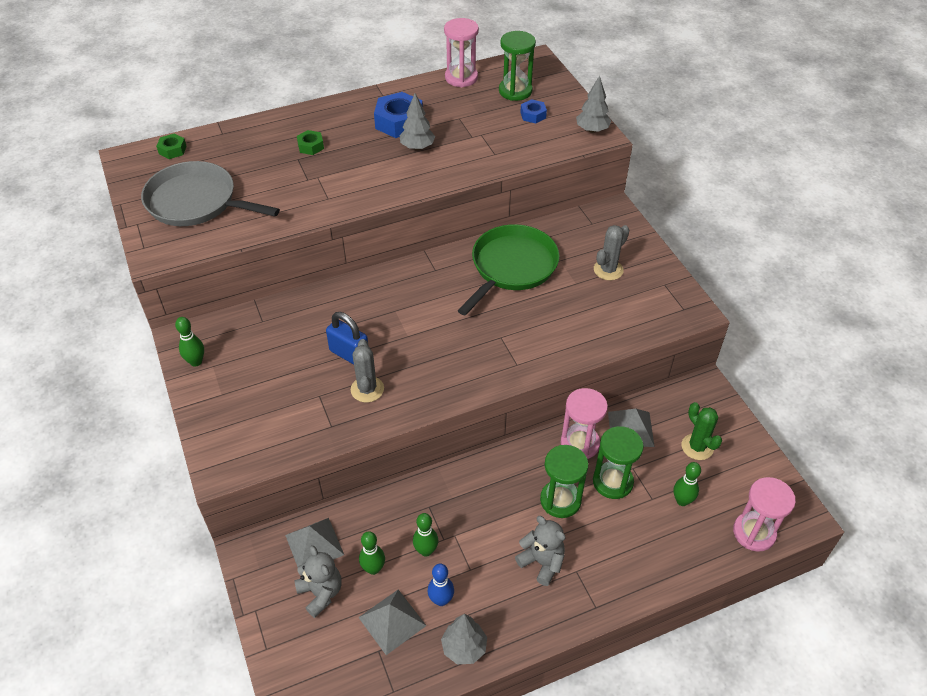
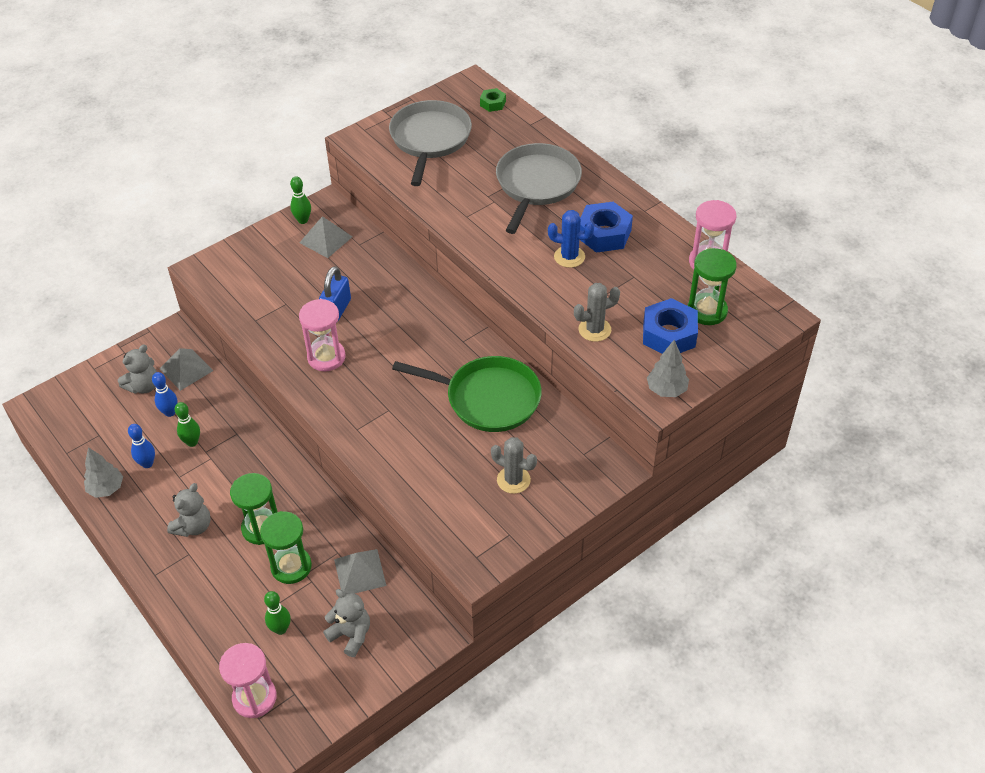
camera: 75 degrees right, 0 degrees up
green nut [297,130,324,155] -> grey pan [496,143,582,234]
grey cactus [351,339,384,402] -> grey cactus moved to [574,283,620,342]
grey pyramid [358,590,426,655] -> grey pyramid moved to [299,216,353,258]
green bowling pin [359,531,385,575] -> blue bowling pin [152,372,178,417]
grey tree [399,93,435,150] -> blue cactus [548,210,594,268]
blue nut [520,99,547,123] -> blue nut [643,298,698,354], size x1.88
pink hourglass [561,388,608,459] -> pink hourglass moved to [299,299,345,371]
green cactus [682,402,722,460] -> grey teddy bear [323,589,370,657]

